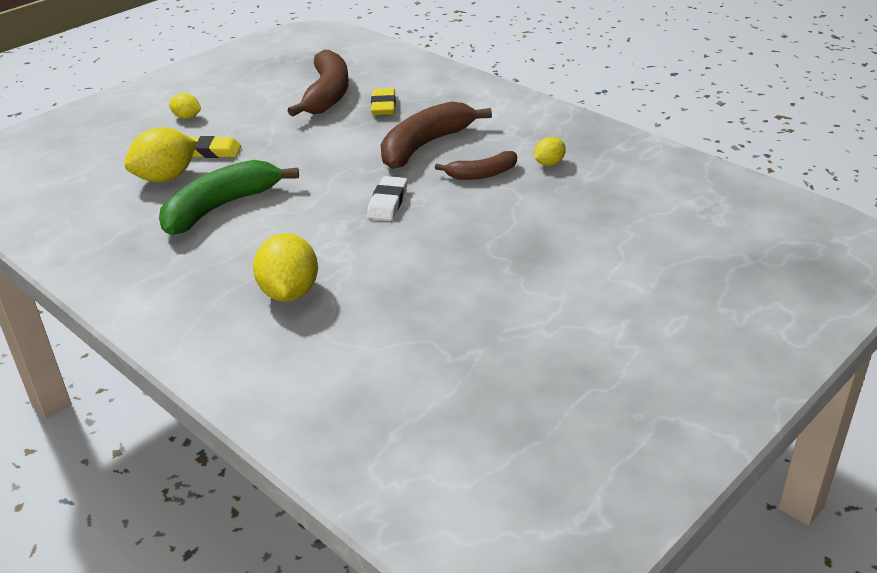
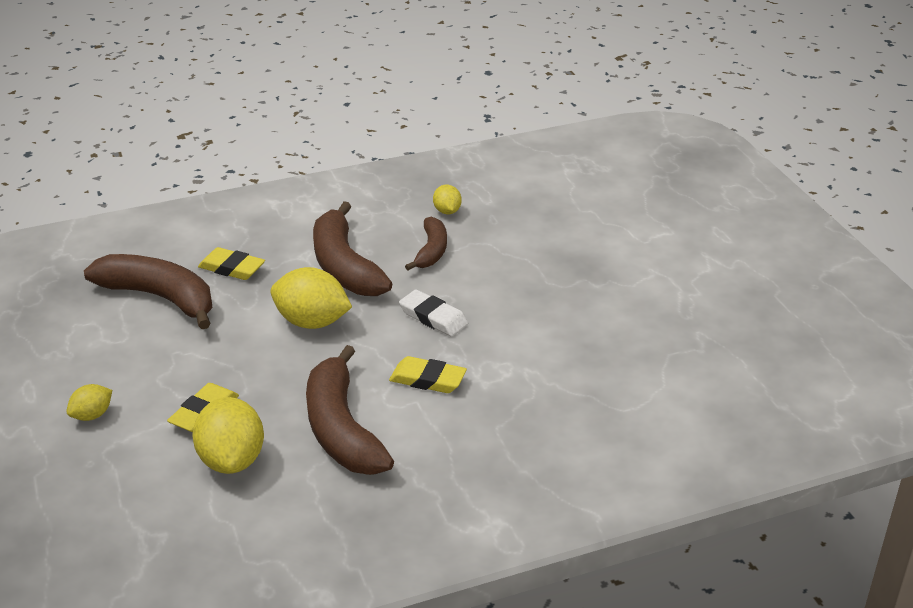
camera: 65 degrees left, 0 degrees up
green banana [159,160,299,235] -> brown banana [306,345,394,475]
yellow lemon [253,233,318,301] -> yellow lemon moved to [271,267,352,329]
none -> yellow eraser [389,356,467,393]

